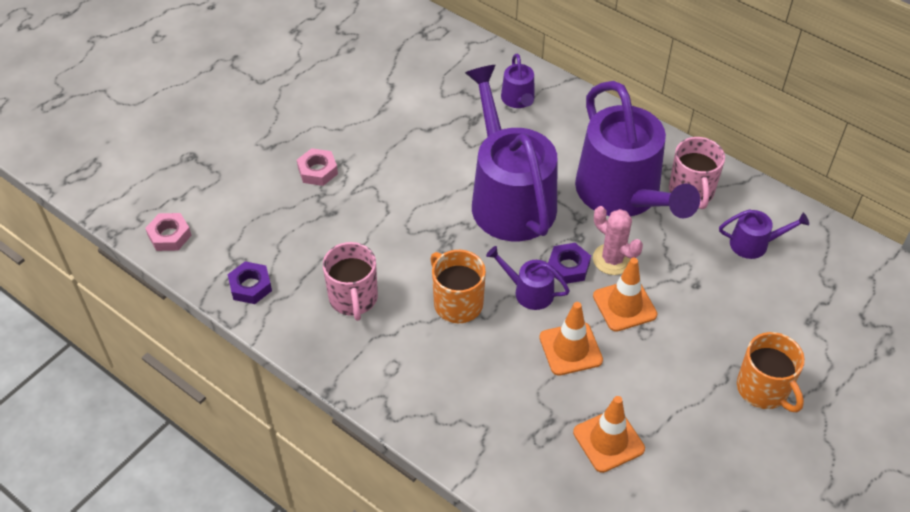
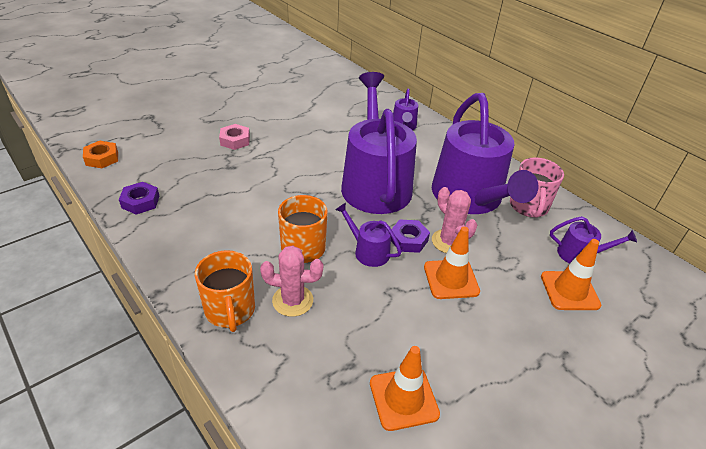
camera: 10 degrees right, 10 degrees down
pink nut [145,213,192,251] -> orange nut [83,141,118,168]
pink mug [323,242,378,321] -> none
orange traffic cone [539,302,603,376] -> orange traffic cone moved to [541,239,601,310]
orange mug [737,332,805,412] -> orange mug moved to [195,250,255,332]
none -> pink cactus [260,246,323,317]

